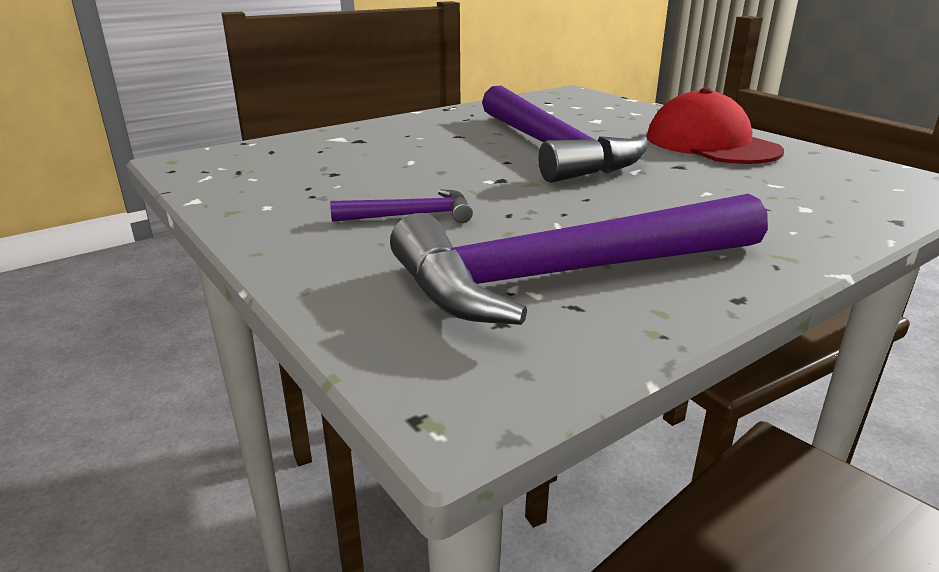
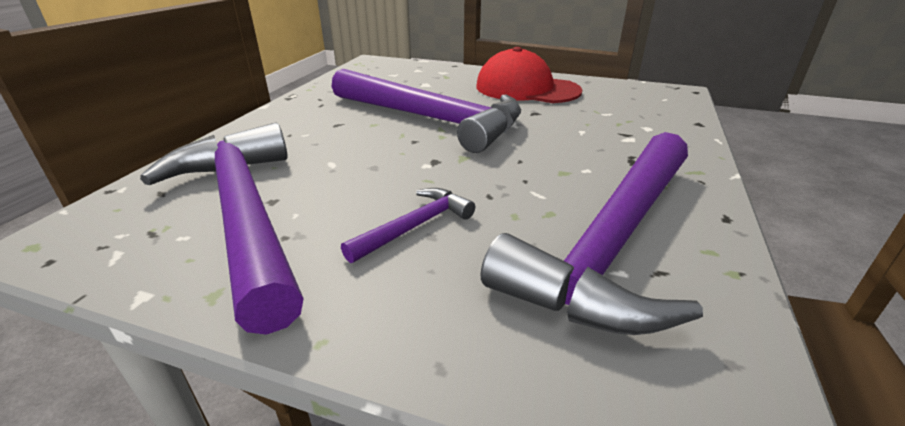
camera: 35 degrees left, 5 degrees up
none -> purple hammer [140,122,304,335]

